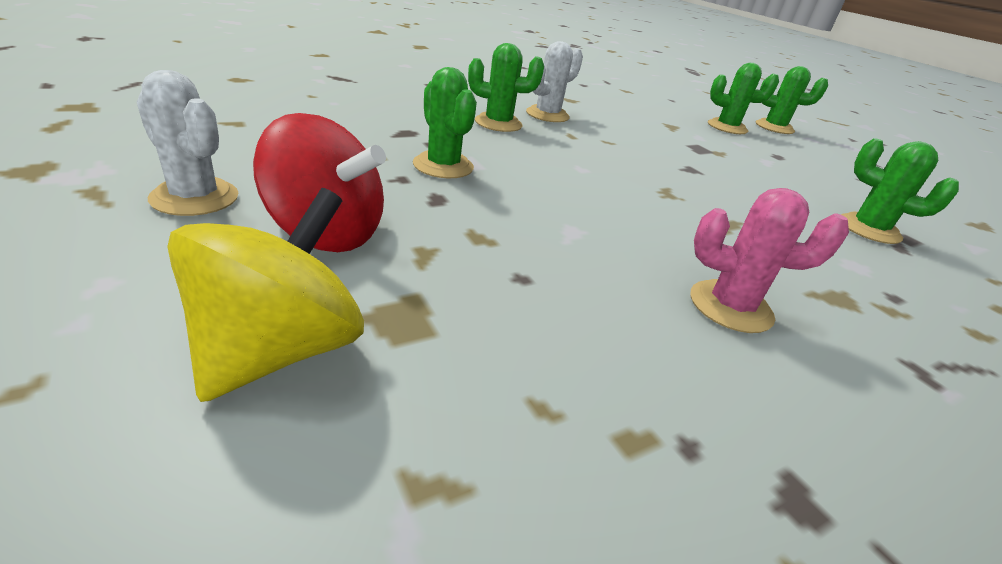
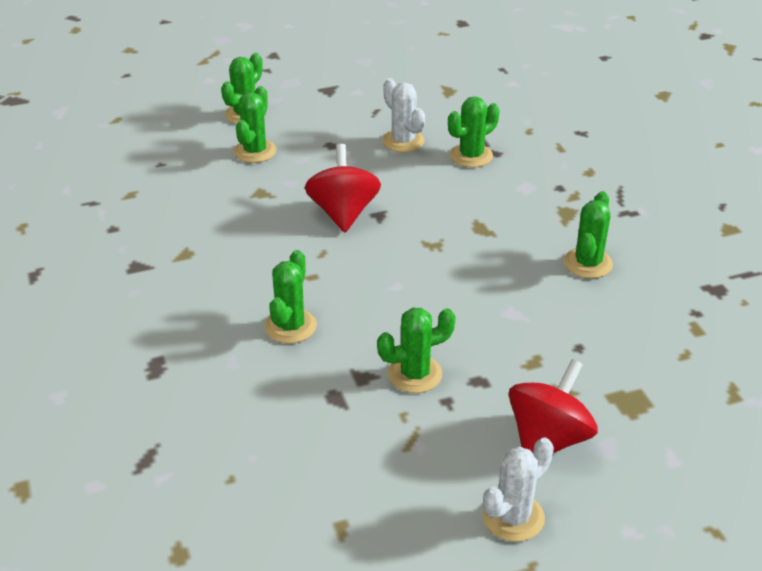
camera: 75 degrees left, 5 degrees up
yellow spinning top [167,188,364,402] -> none
white cactus [526,41,583,122] -> white cactus moved to [382,78,425,152]
pink cactus [691,188,849,333] -> green cactus [564,191,613,278]
none -> red spinning top [305,144,381,232]

